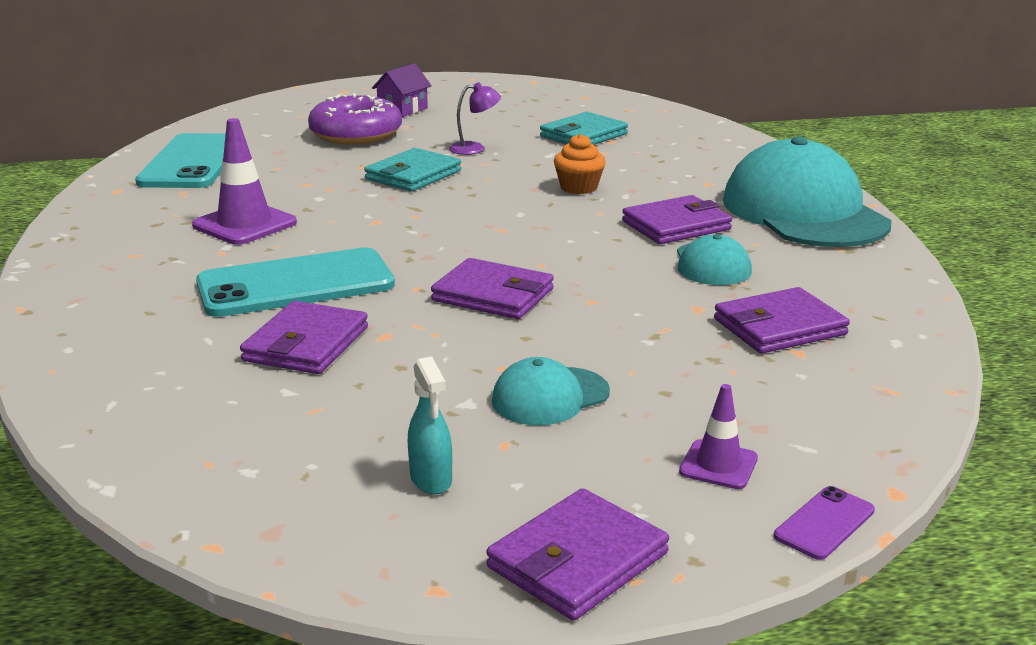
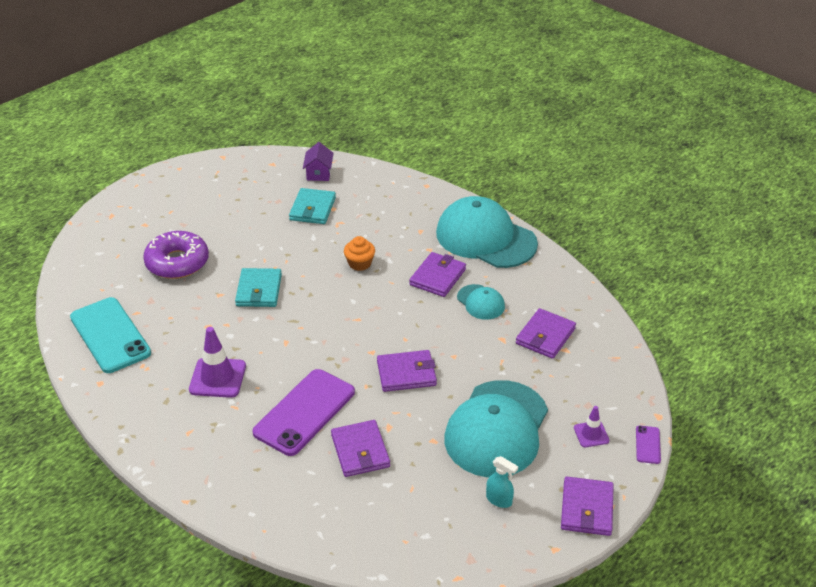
camera: 35 degrees left, 15 degrees up
turquoise phone [196,247,395,317] -> purple phone [253,369,355,456]
purple house [372,63,432,117] -> purple house moved to [303,142,333,181]
purple lamp [449,82,501,155] -> none
turquoise cap [492,357,610,425] -> turquoise cap [444,380,548,477], size x2.12

